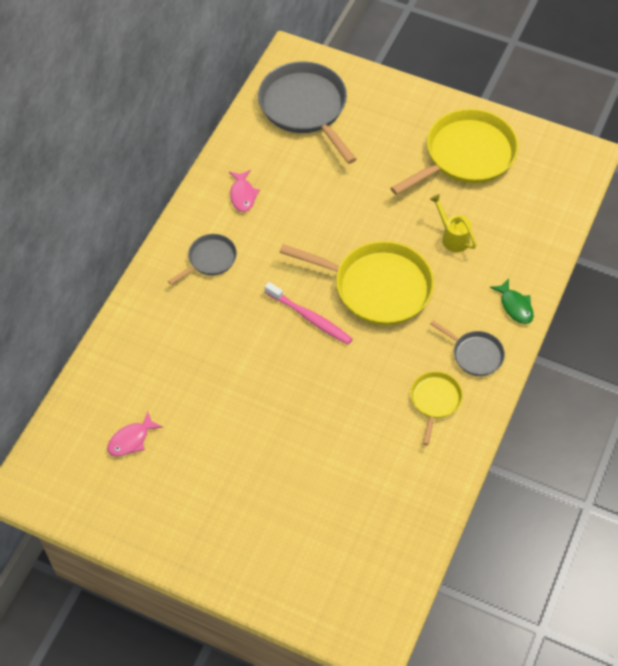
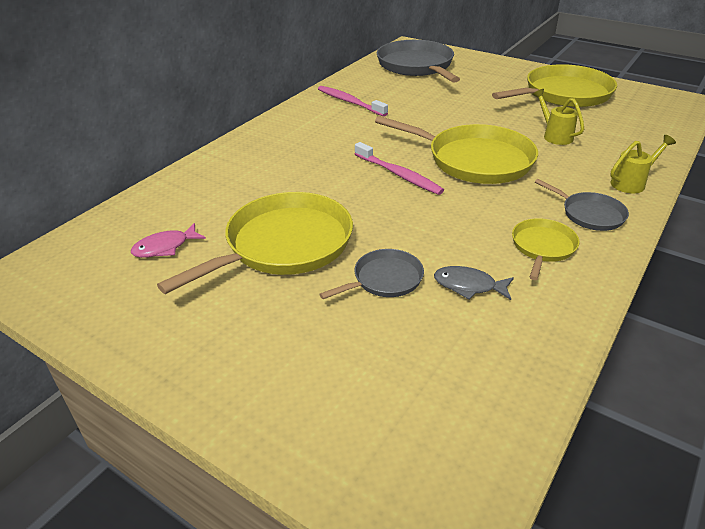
camera: 10 degrees right, 20 degrees down
grey pan [168,234,237,285] -> grey pan moved to [319,249,424,299]
pink fish [229,170,260,212] -> pink toothbrush [318,86,388,117]
green fish [490,279,534,324] -> yellow watering can [610,135,676,193]
none -> yellow pan [157,192,353,294]
none -> grey fish [434,266,514,300]

